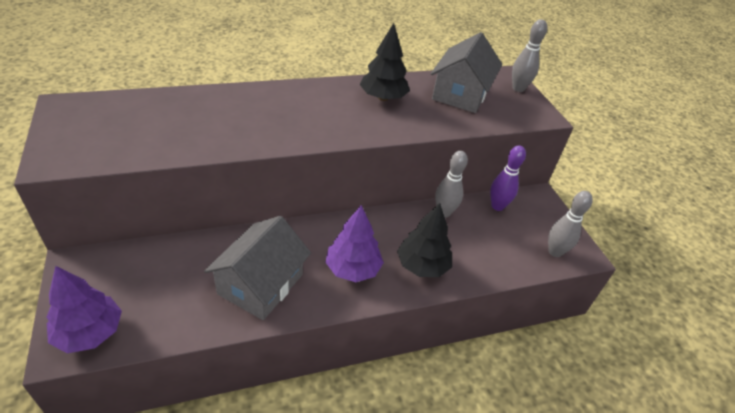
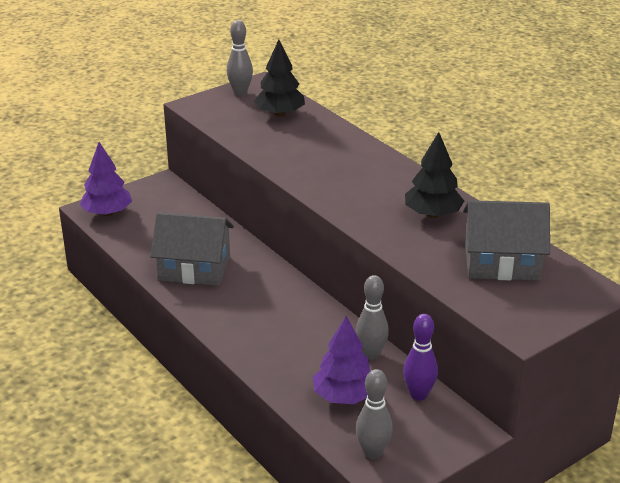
camera: 75 degrees right, 10 degrees down
purple tree [325,205,384,282] -> purple tree moved to [313,316,370,404]
black tree [397,203,452,277] -> black tree moved to [254,39,305,117]
grey bowling pin [512,19,547,92] -> grey bowling pin moved to [227,20,253,96]

